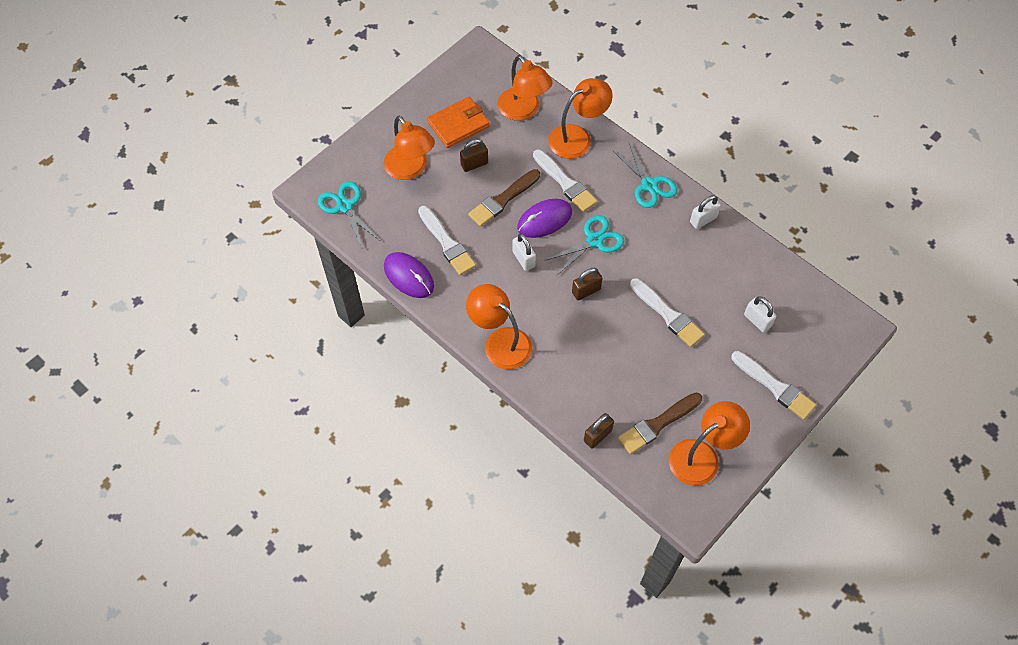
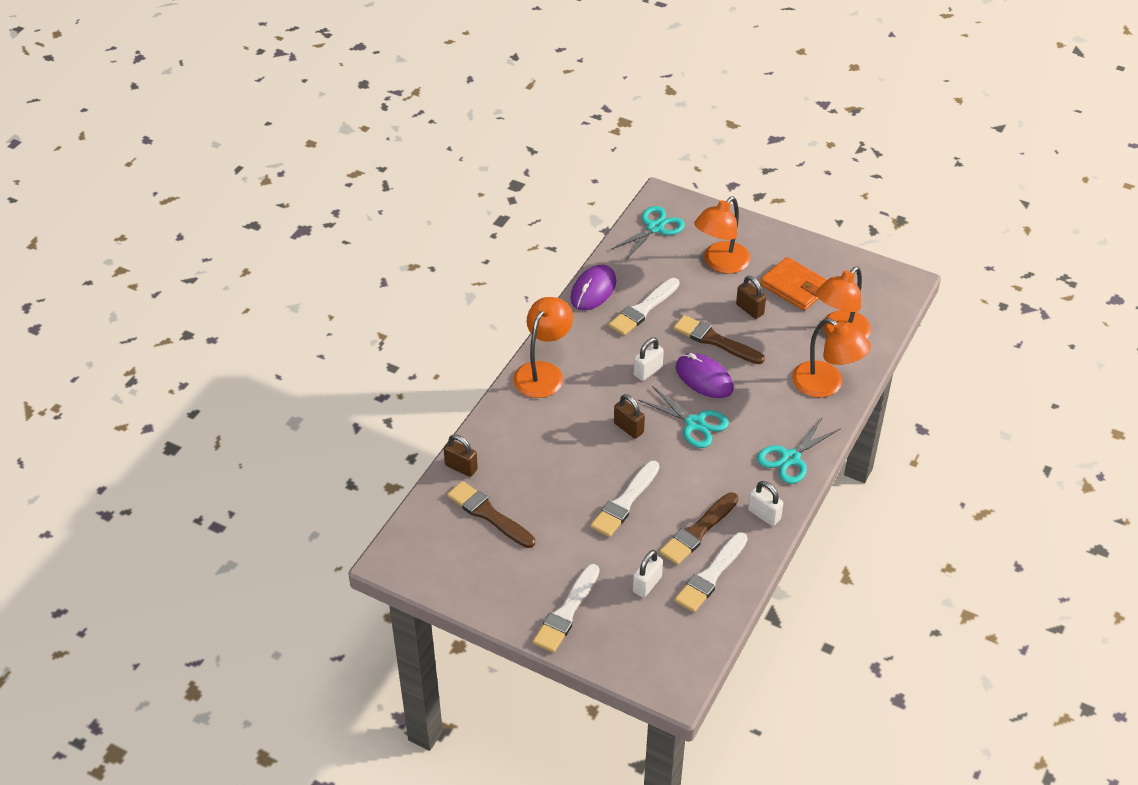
camera: 75 degrees right, 15 degrees down
white brush [533,150,598,212] -> white brush moved to [674,532,747,613]
orange lamp [669,401,750,486] -> none
none -> brown brush [659,492,738,565]

